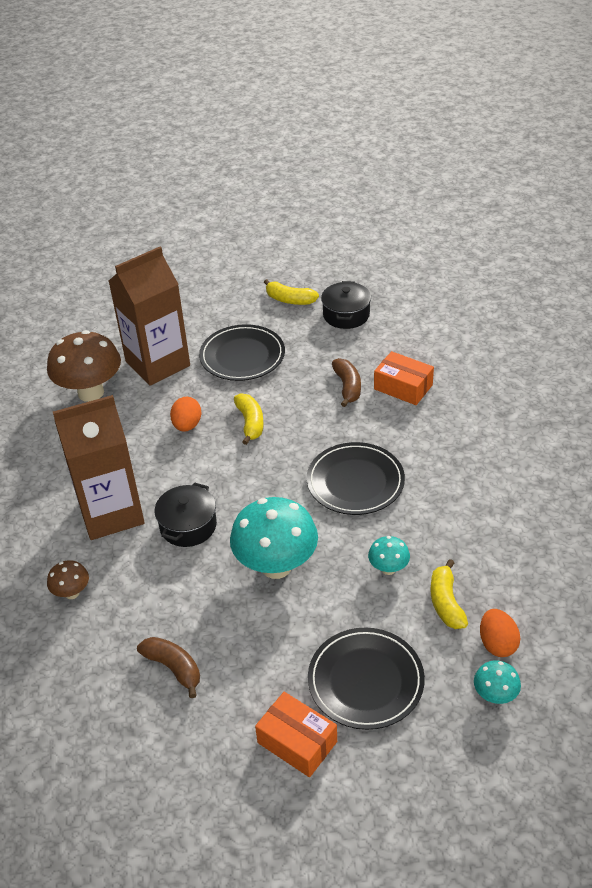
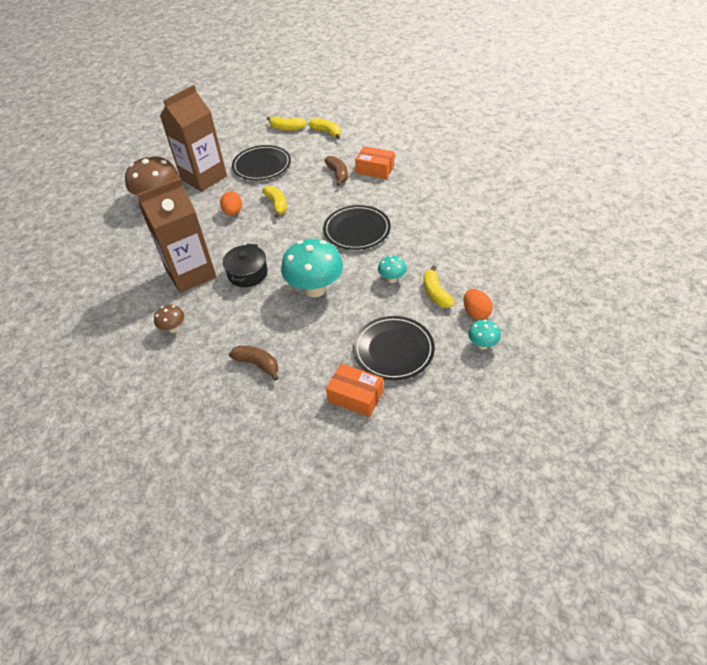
camera: 10 degrees left, 5 degrees up
black pot [321,281,371,329] -> yellow banana [308,118,341,139]

